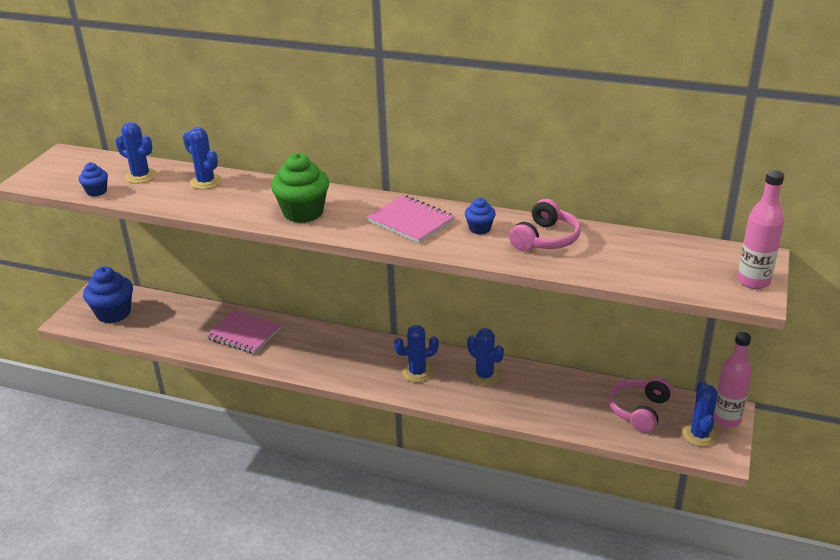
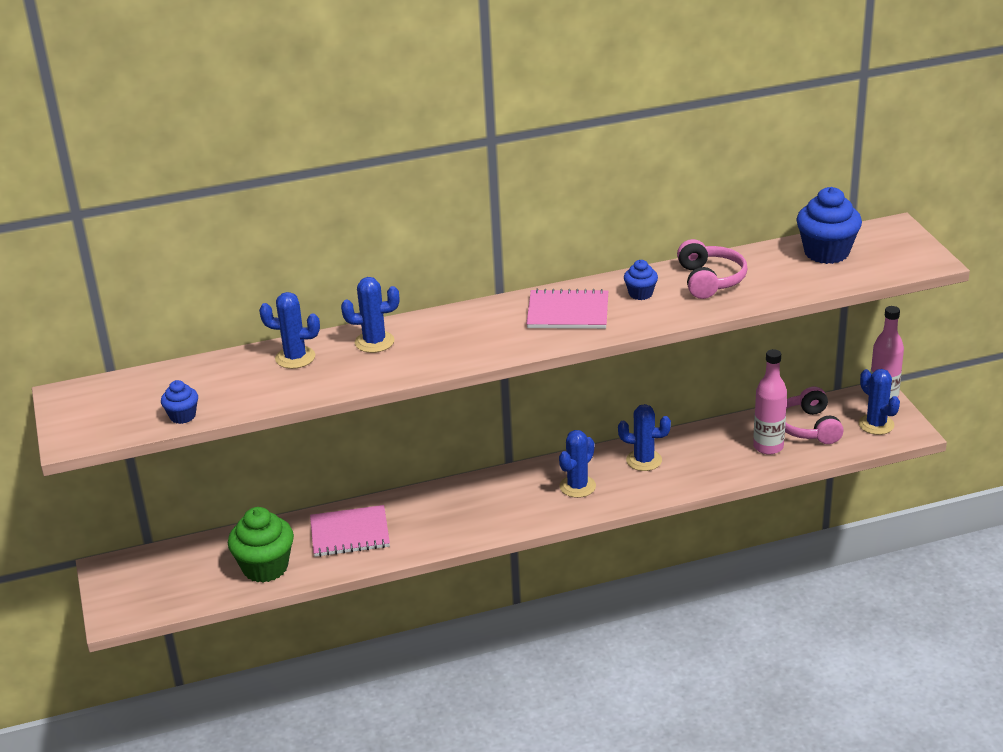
camera: 35 degrees left, 0 degrees up
blue cupcake [83,267,133,323] -> blue cupcake moved to [796,187,862,264]
blue cactus [116,122,157,184] -> blue cactus moved to [341,277,399,353]
green cupcake [271,153,329,223] -> green cupcake moved to [228,507,294,583]
pink bottle [737,170,784,289] -> pink bottle moved to [753,349,787,455]

